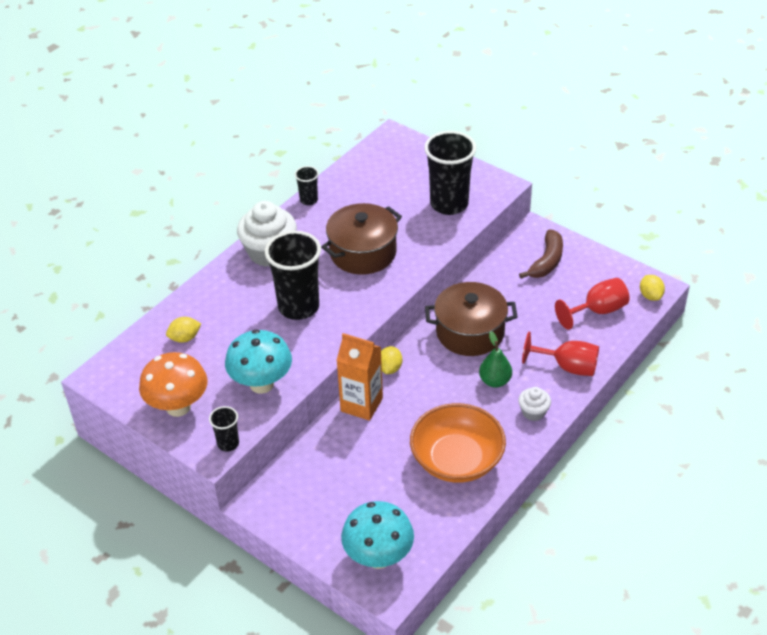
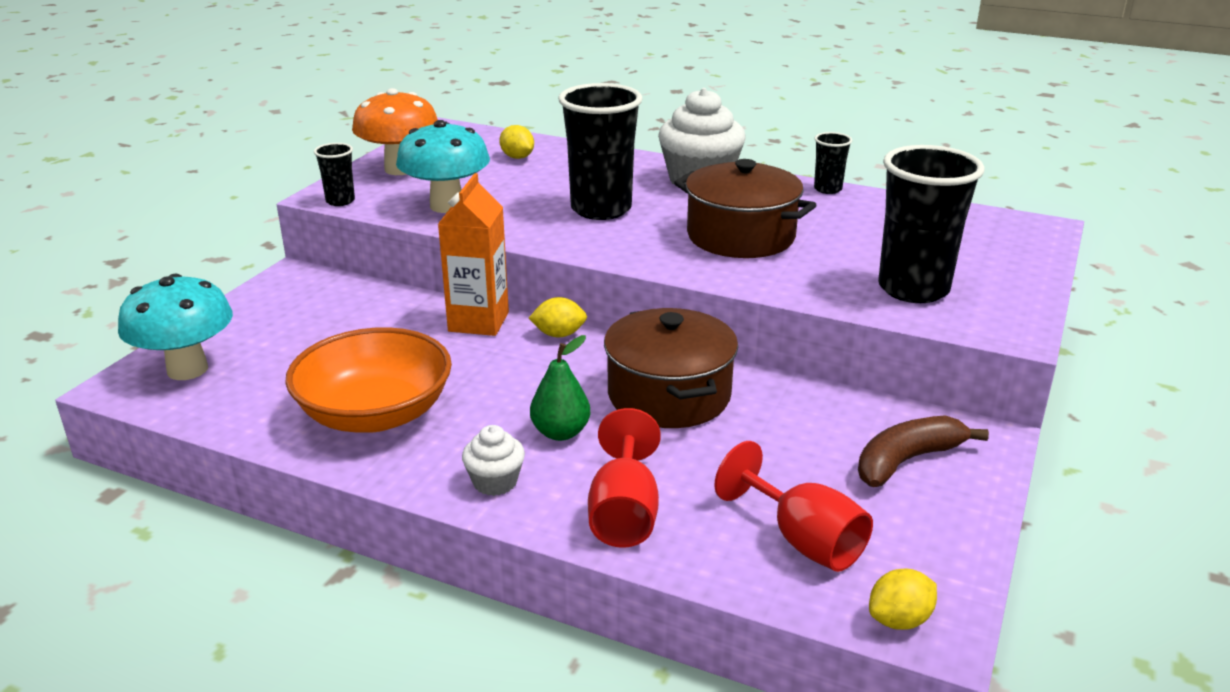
camera: 75 degrees right, 15 degrees down
brown banana [519,230,563,279] -> brown banana turned 135 degrees clockwise [858,415,989,487]

